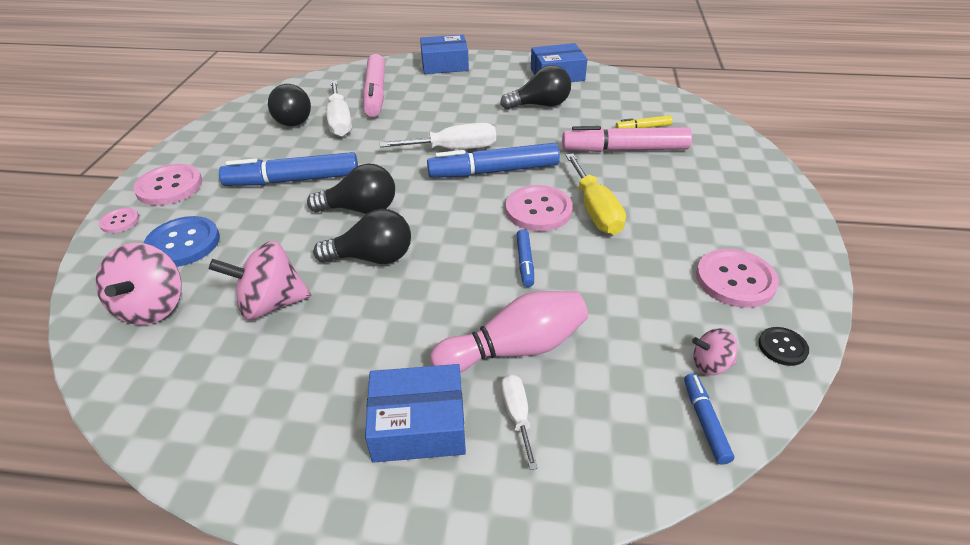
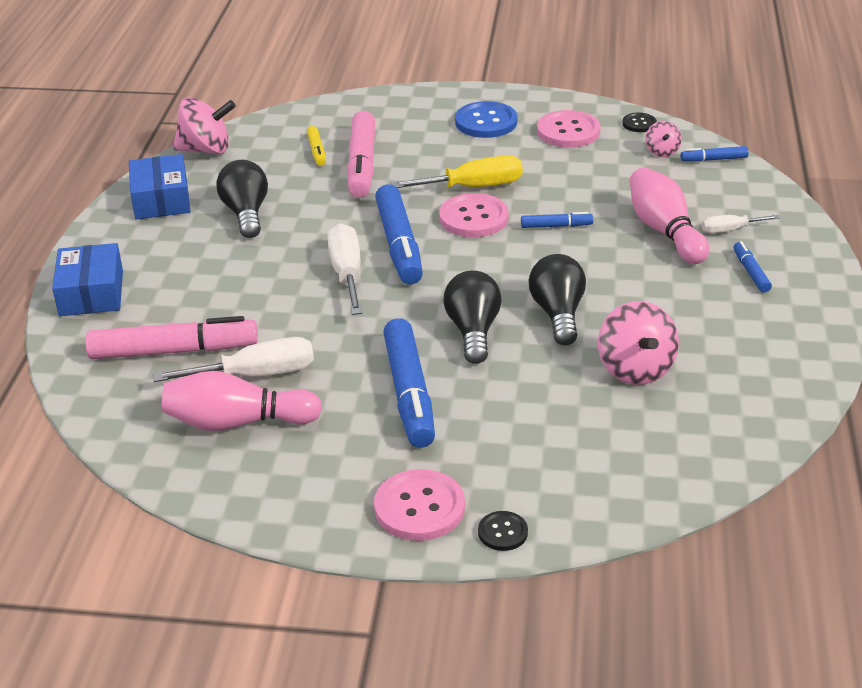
camera: 90 degrees left, 5 degrees down
pink spinning top [96,243,182,325] -> pink spinning top moved to [173,97,236,154]
pink button [99,208,139,233] -> black button [478,511,528,551]
blue button [143,216,220,267] -> blue button moved to [455,101,517,138]
black light bulb [268,84,311,126] -> pink bowling pin [162,371,322,431]
blue box [365,364,466,463] -> blue marker [734,241,772,293]

